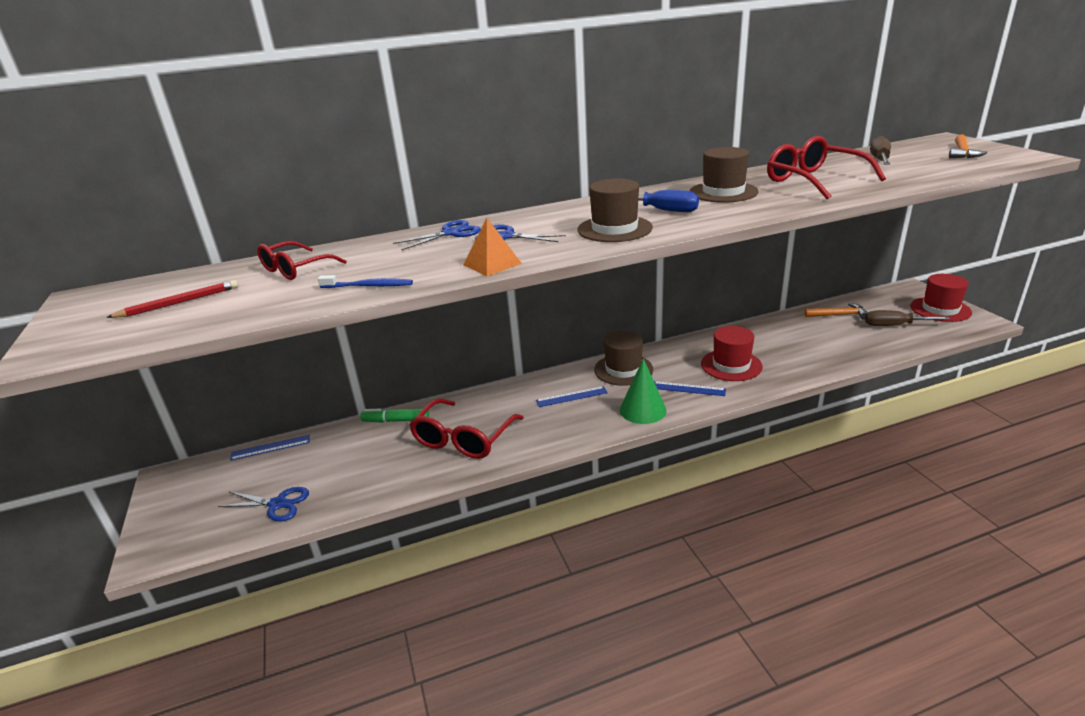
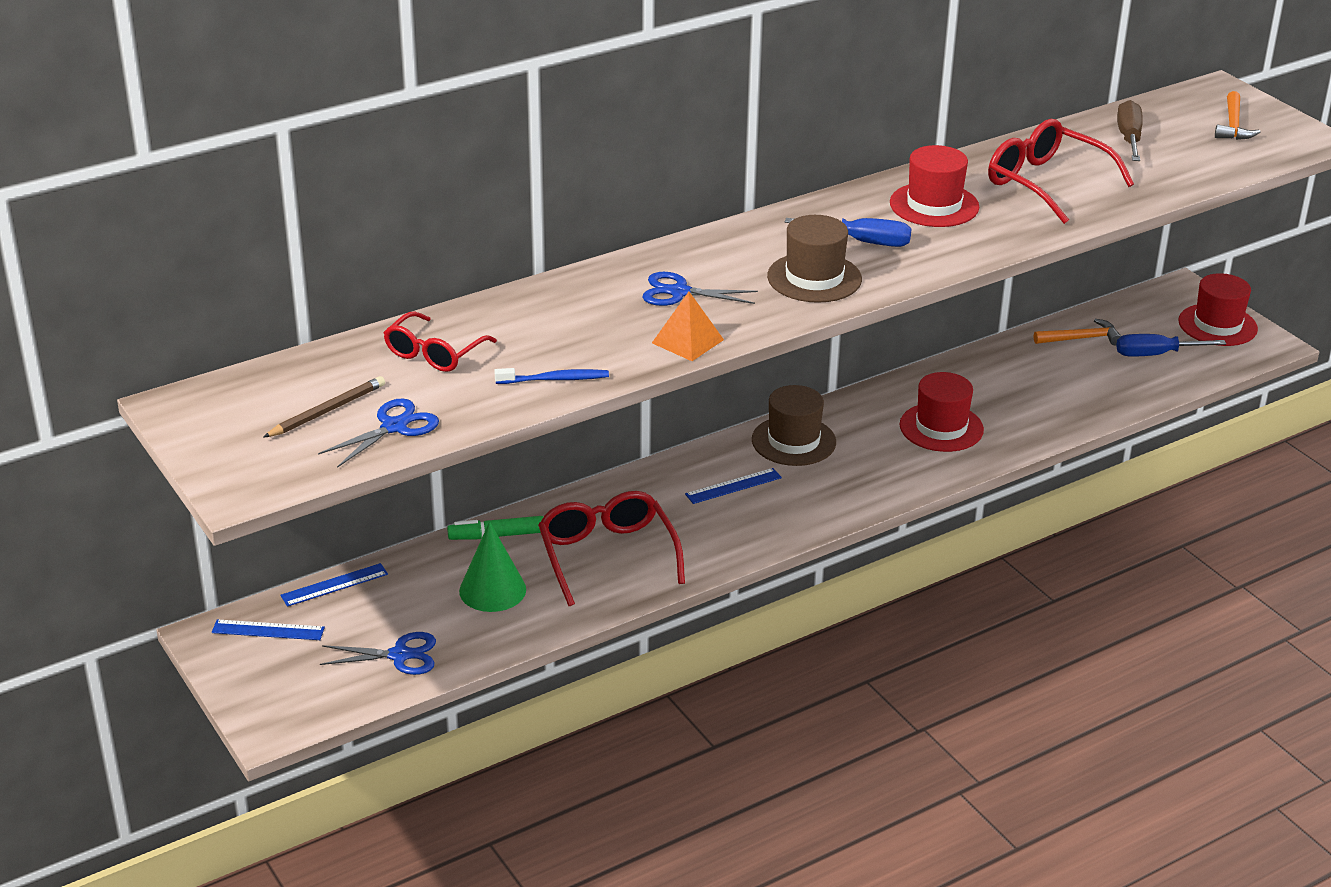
camera: 15 degrees left, 5 degrees up
red pencil [106,280,238,318] -> brown pencil [263,376,385,438]
blue scissors [393,220,481,250] -> blue scissors moved to [318,398,439,468]
red glasses [409,398,524,459] -> red glasses turned 150 degrees clockwise [538,491,685,606]
green cone [620,359,667,424] -> green cone moved to [459,521,526,612]
blue ruler [654,381,726,396] -> blue ruler moved to [212,619,325,640]
brown hat [690,147,759,203] -> red hat [890,145,979,227]
brown screwdriver [865,310,950,326] -> blue screwdriver [1116,334,1226,357]

